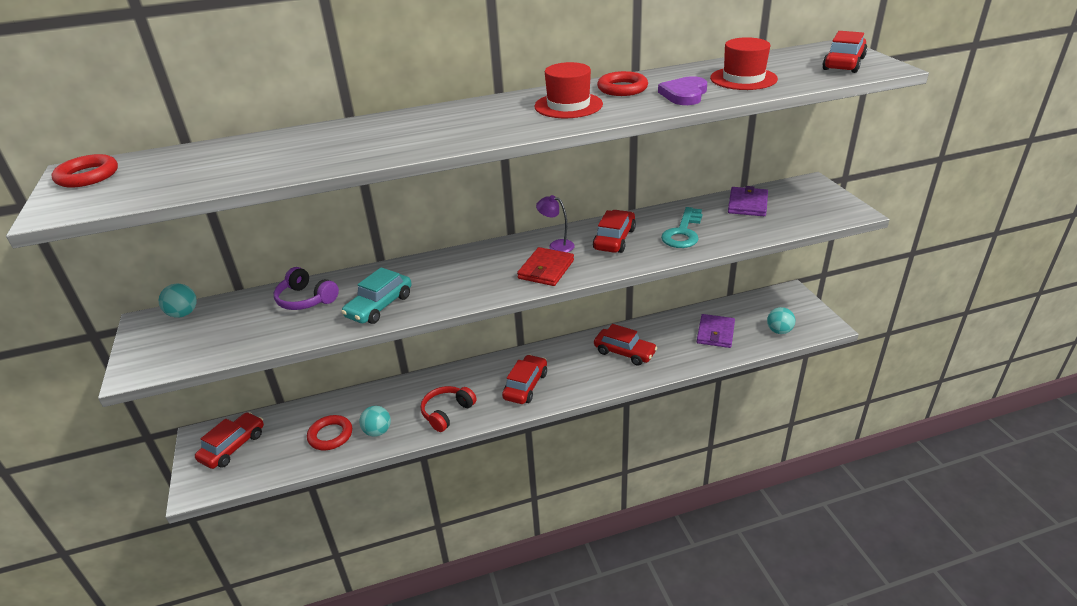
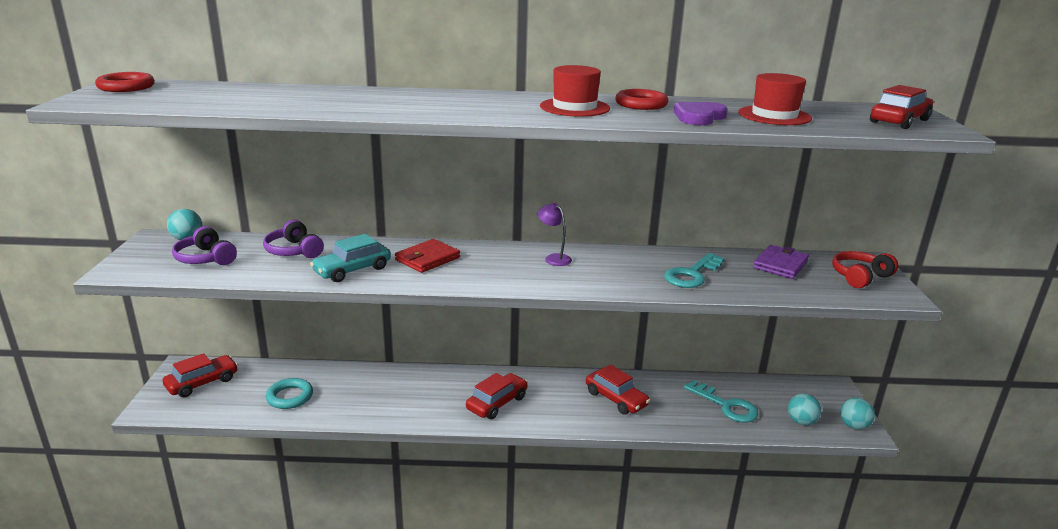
camera: 15 degrees right, 10 degrees down
red ring [307,415,352,450] -> turquoise ring [266,378,313,409]
turquoise ball [359,406,391,436] -> turquoise ball moved to [840,397,875,430]
red headphones [421,386,477,432] -> red headphones moved to [832,251,899,288]
red wallet [517,247,574,286] -> red wallet moved to [395,239,460,273]
red car [593,210,636,253] -> none
purple wallet [697,314,735,348] -> turquoise key [684,380,759,423]
none -> purple headphones [172,226,237,265]

